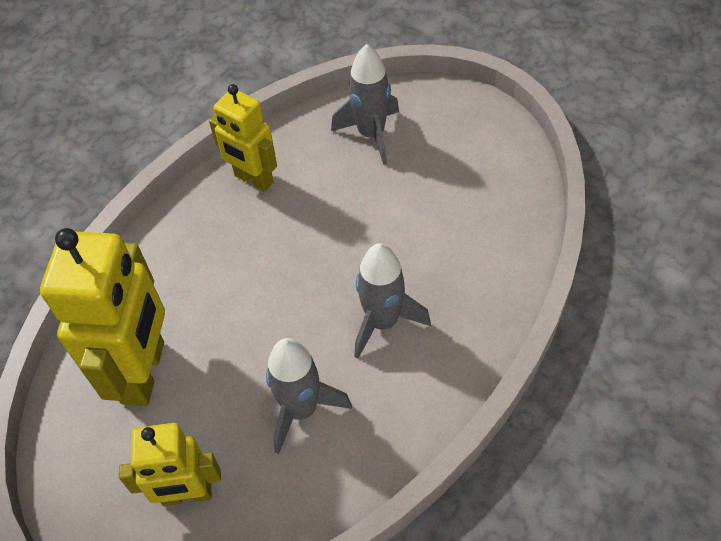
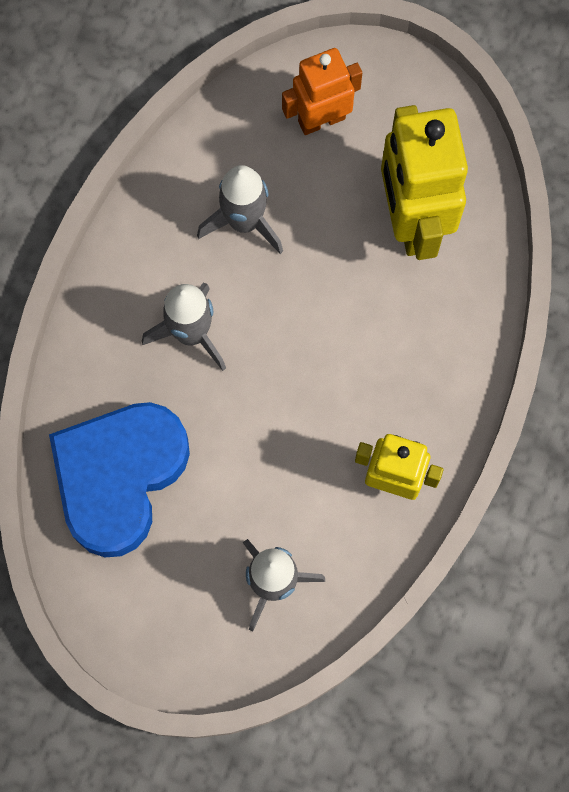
camera: 160 degrees right, 20 degrees up
yellow robot [119,423,221,506] -> orange robot [282,48,362,135]
none -> blue heart [49,402,190,557]

